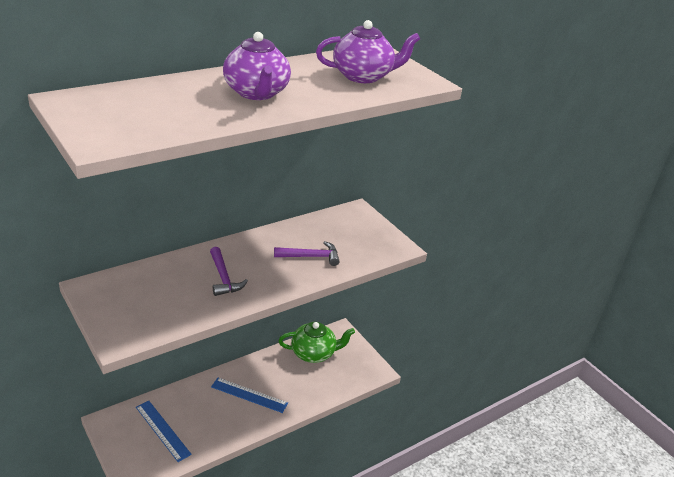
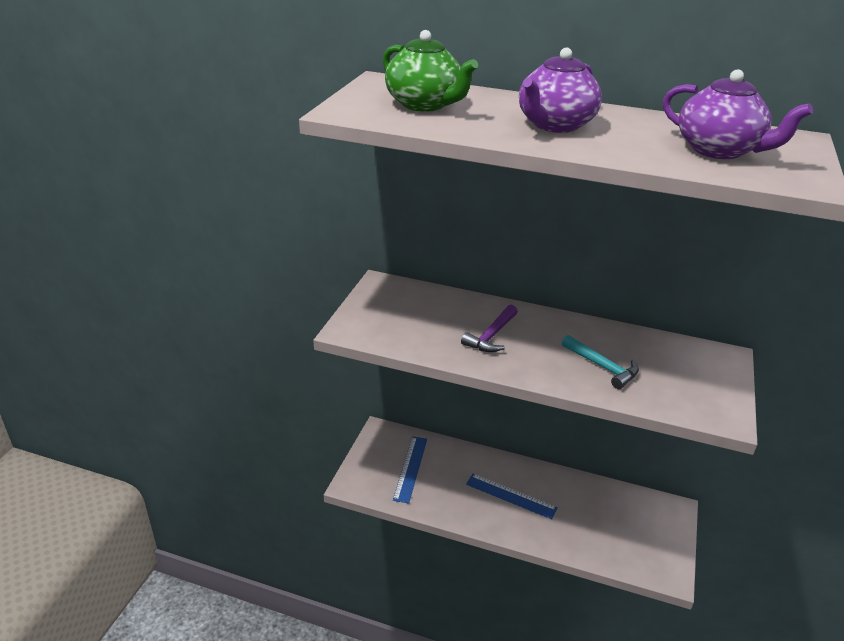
camera: 55 degrees right, 0 degrees up
blue ruler [211,378,288,413] -> blue ruler turned 45 degrees counterclockwise [466,474,558,519]
purple hammer [274,241,340,266] -> turquoise hammer [562,335,639,389]
green teapot [278,322,355,363] -> green teapot moved to [383,30,478,112]

